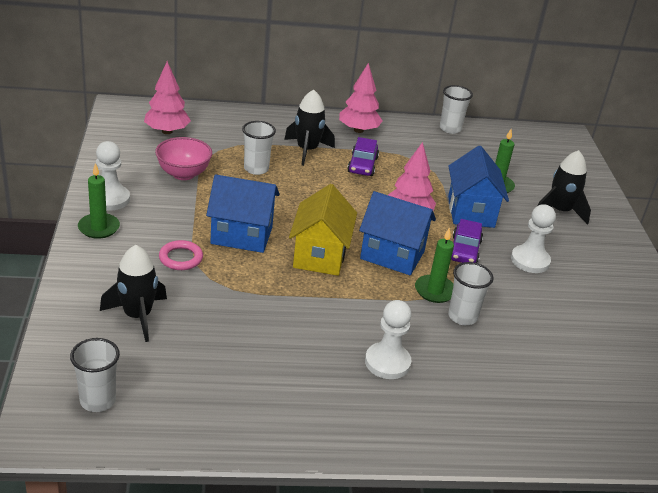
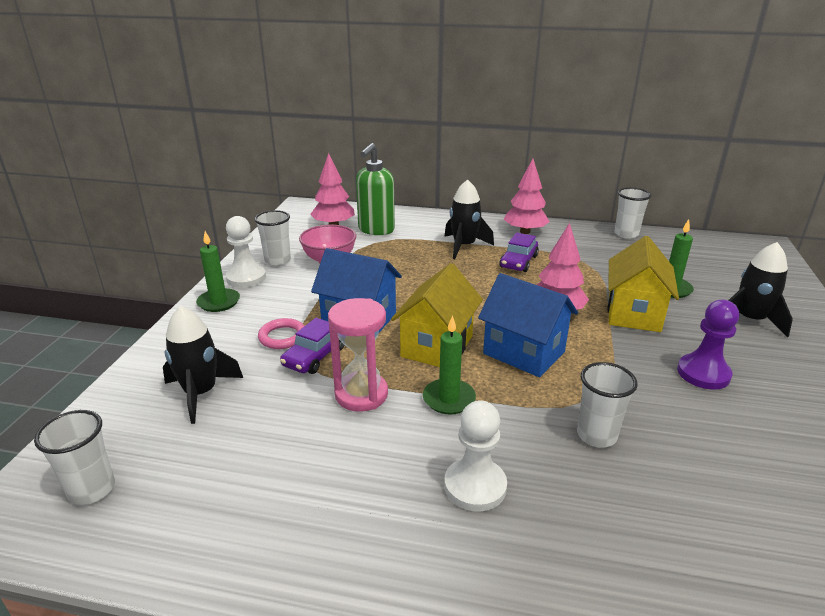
camera: 20 degrees right, 5 degrees down
white cup [242,121,276,175] -> white cup moved to [254,210,291,266]
green candle [415,228,454,303] -> green candle moved to [423,315,476,414]
blue house [448,146,509,228] -> yellow house [608,236,679,332]
purple car [451,219,483,263] -> purple car moved to [280,318,344,374]
white pawn [511,204,556,273] -> purple pawn [677,300,739,390]
none -> pink hourglass [328,298,388,412]
none -> green soap dispenser [356,143,395,235]

